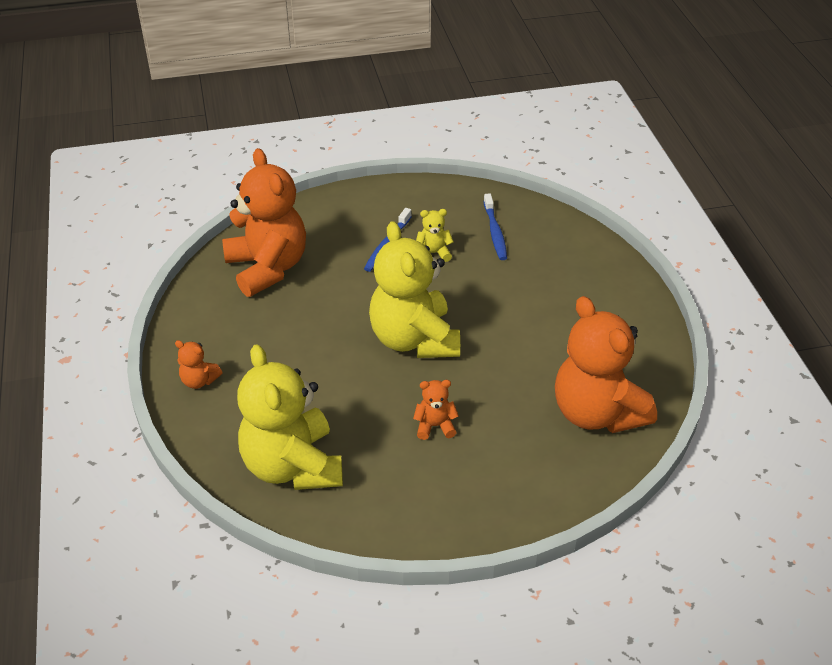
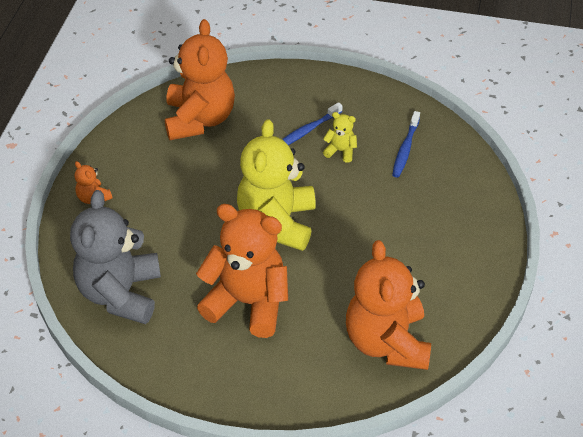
camera: 25 degrees right, 5 degrees up
yellow teddy bear [237,344,343,490] -> grey teddy bear [70,190,161,324]
orange teddy bear [413,380,459,440] -> orange teddy bear [196,204,288,338], size x2.38

